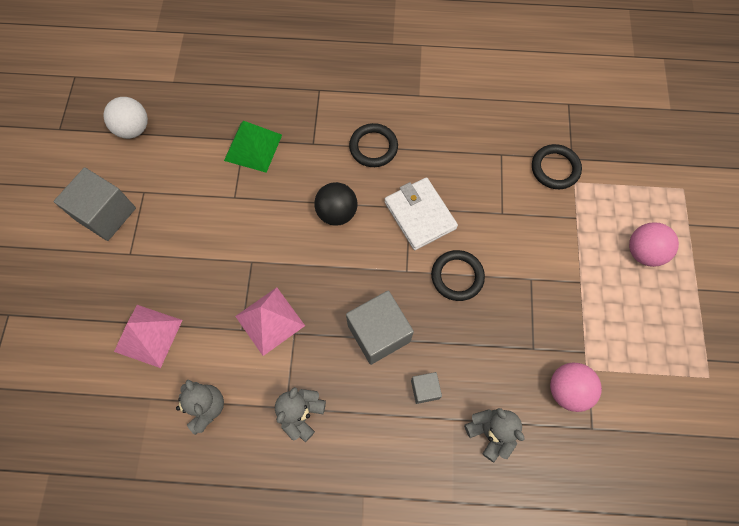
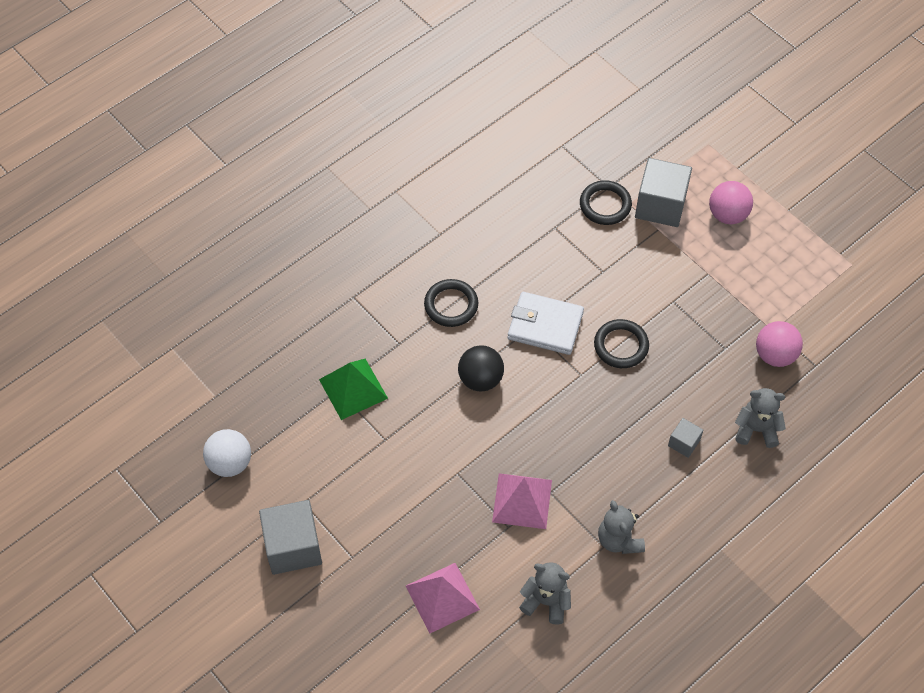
camera: 45 degrees left, 10 degrees down
grey cube [346,290,414,365] -> grey cube moved to [635,158,692,227]

